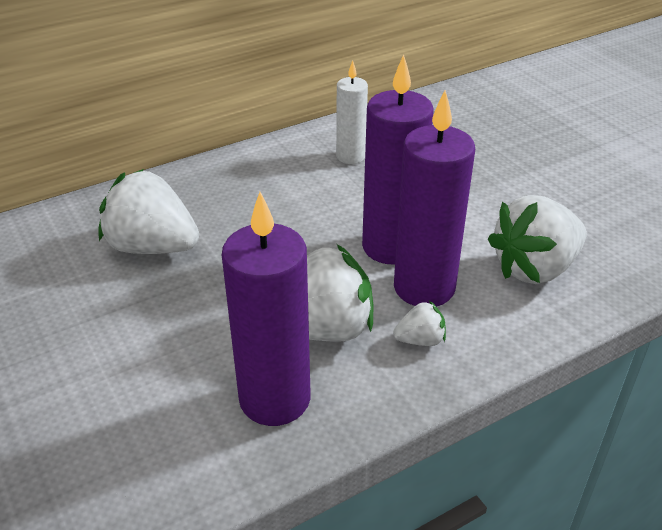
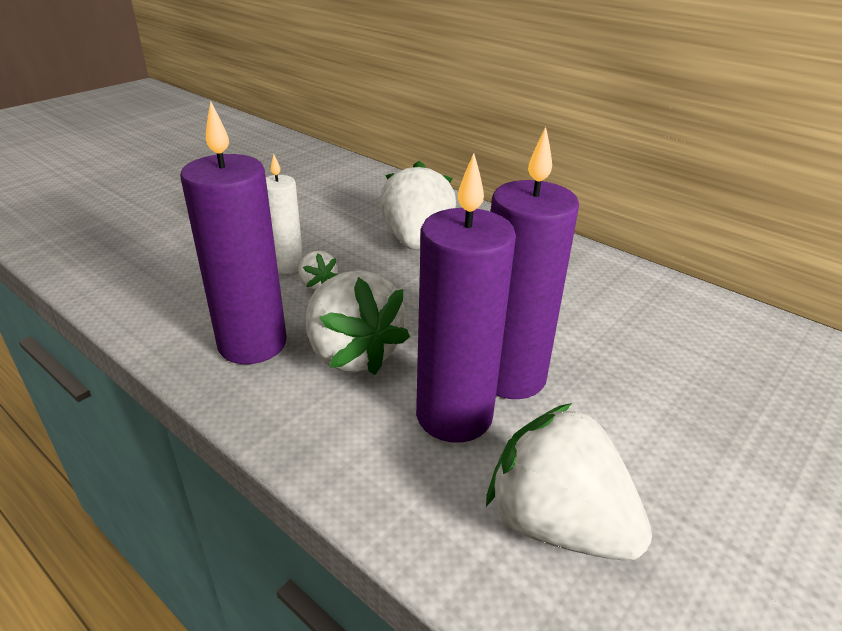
camera: 70 degrees right, 5 degrees down
white candle [336,61,368,164] -> white candle moved to [266,154,303,274]
white strawberry [393,301,446,346] -> white strawberry moved to [298,251,338,290]

